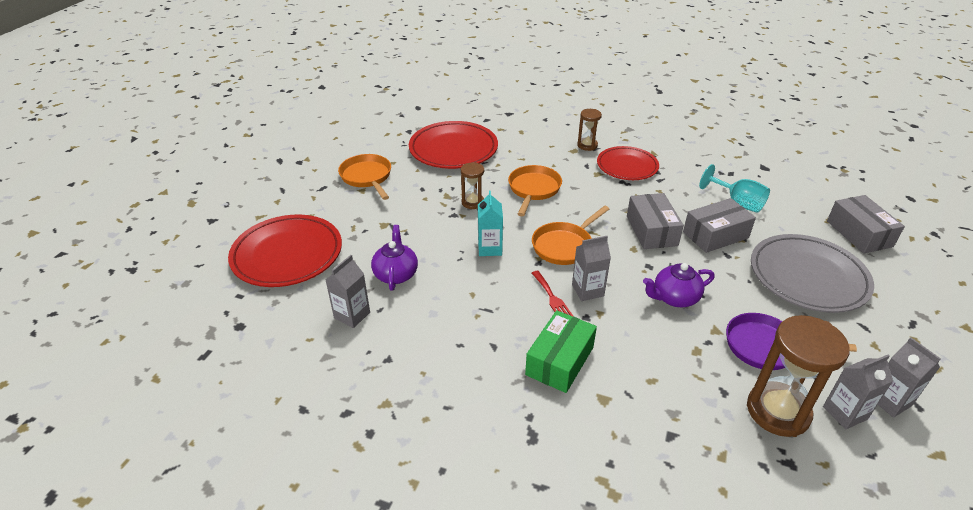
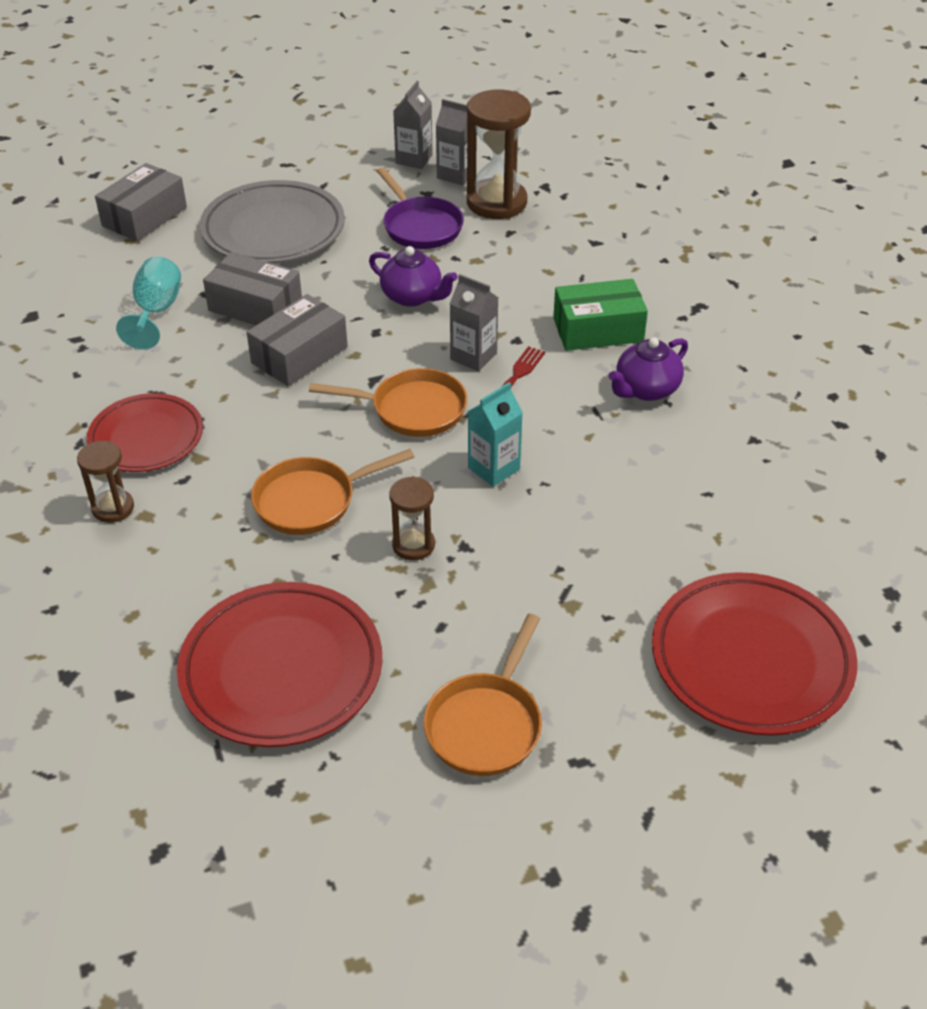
camera: 130 degrees left, 5 degrees up
grey carton [326,255,370,328] -> none
purple teapot [371,225,418,291] -> purple teapot moved to [609,337,688,401]

